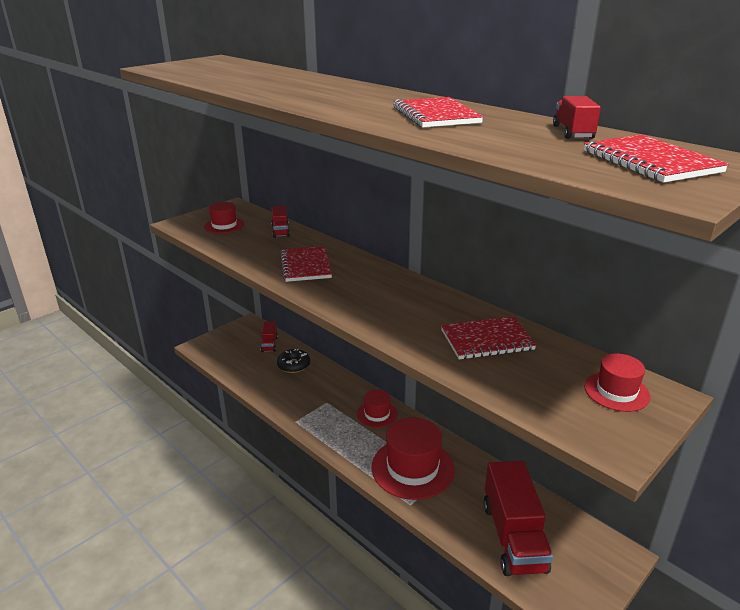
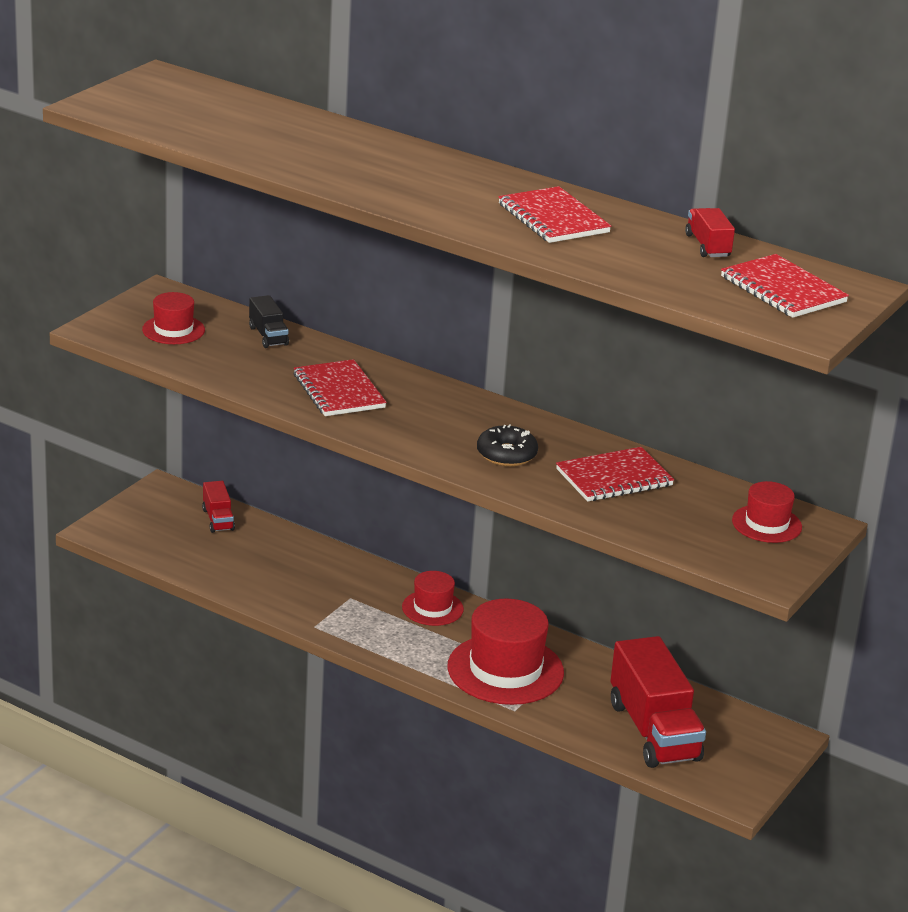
camera: 15 degrees left, 0 degrees up
red truck [271,206,290,238] -> black truck [249,295,289,348]
black donut [277,349,310,373] -> black donut moved to [477,424,538,466]

